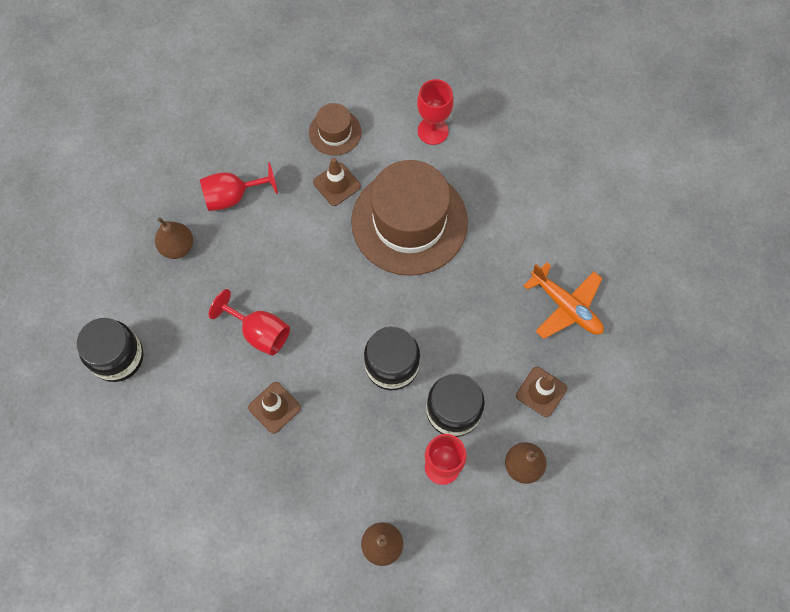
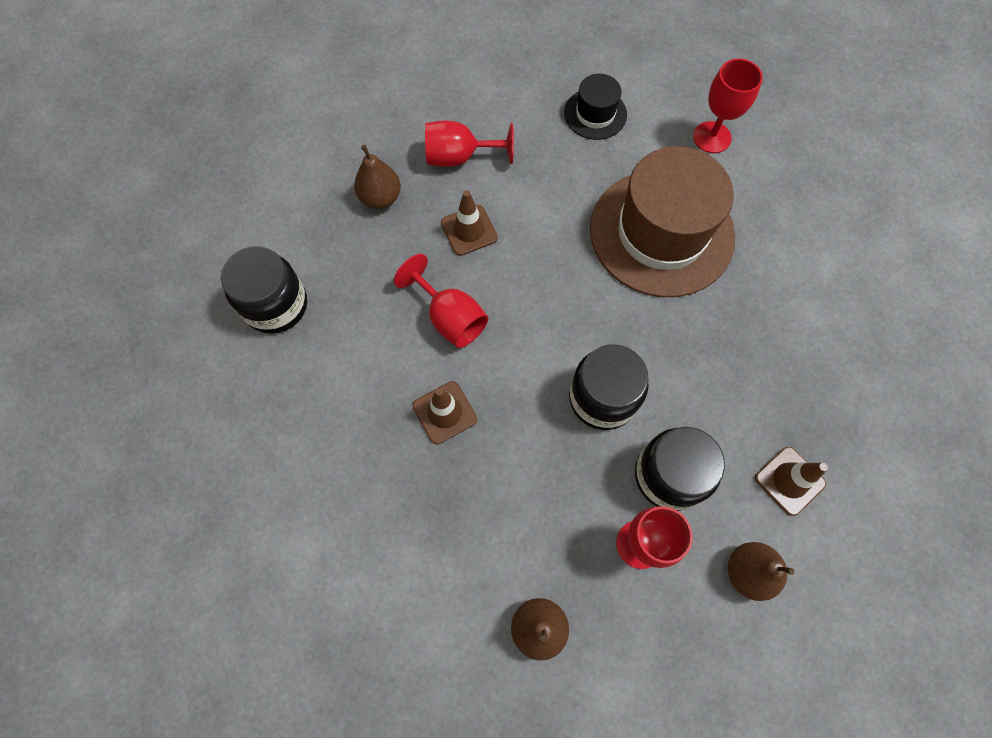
camera: 15 degrees right, 0 degrees up
brown hat [309,103,361,156] -> black hat [564,74,627,140]
brown traffic cone [313,158,361,206] -> brown traffic cone moved to [441,190,498,256]
orange plane [523,262,604,339] -> none

